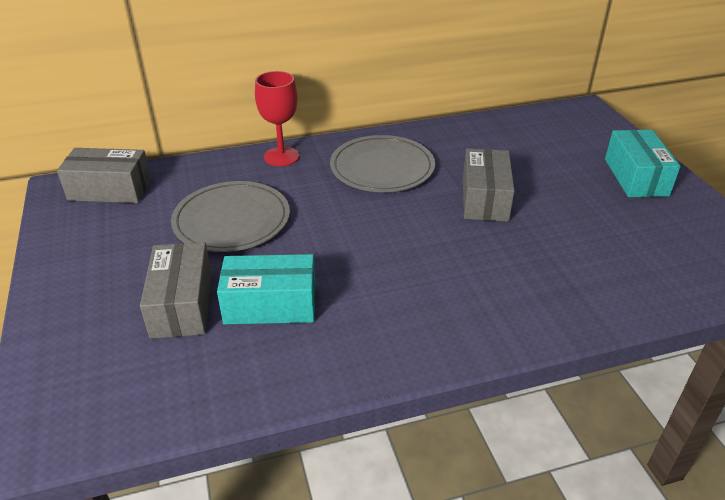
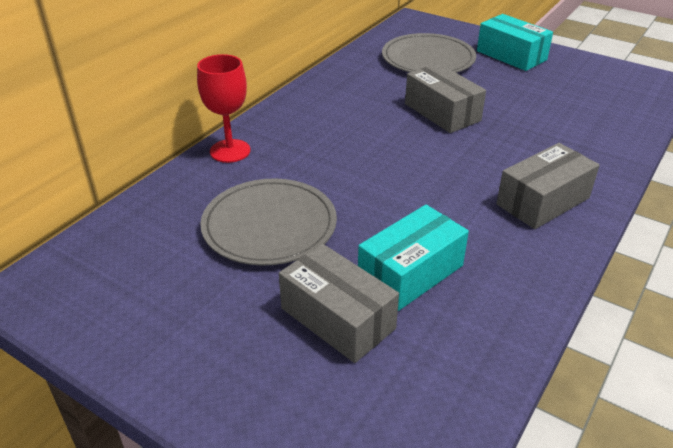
camera: 40 degrees left, 0 degrees up
grey box [57,148,151,203] -> grey box moved to [496,143,600,229]
grey plate [330,135,435,192] -> grey plate moved to [382,33,476,73]

